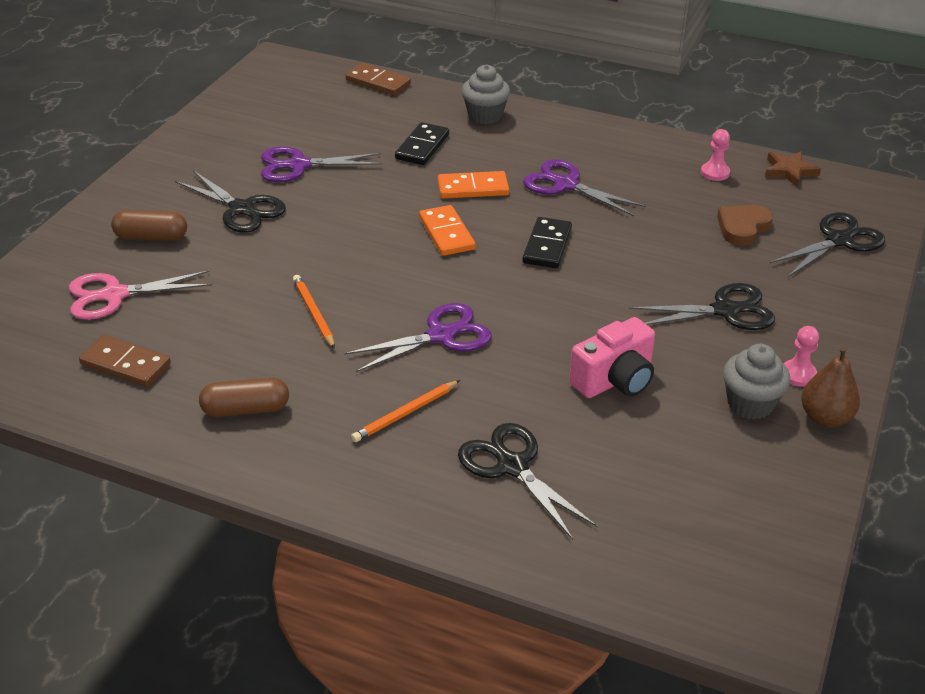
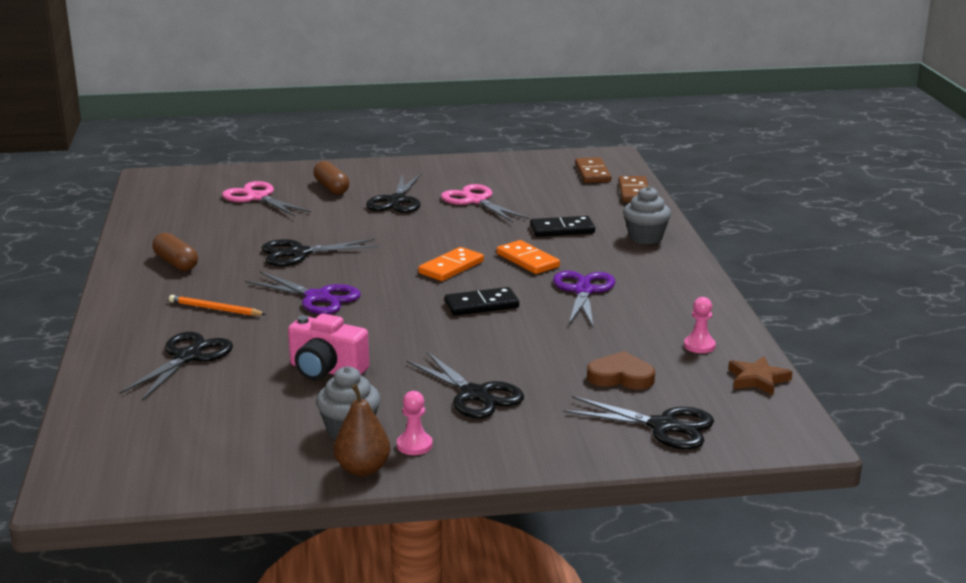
camera: 60 degrees right, 15 degrees down
brown domino [79,335,171,387] -> brown domino moved to [575,157,611,183]
purple scissors [261,146,383,182] -> pink scissors [441,184,529,222]
orange pencil [293,275,335,349] -> black scissors [262,239,379,266]

